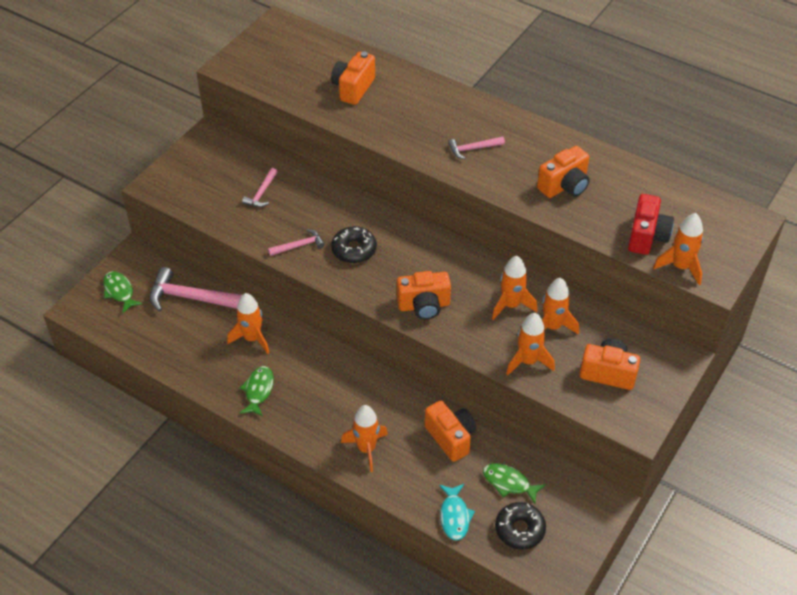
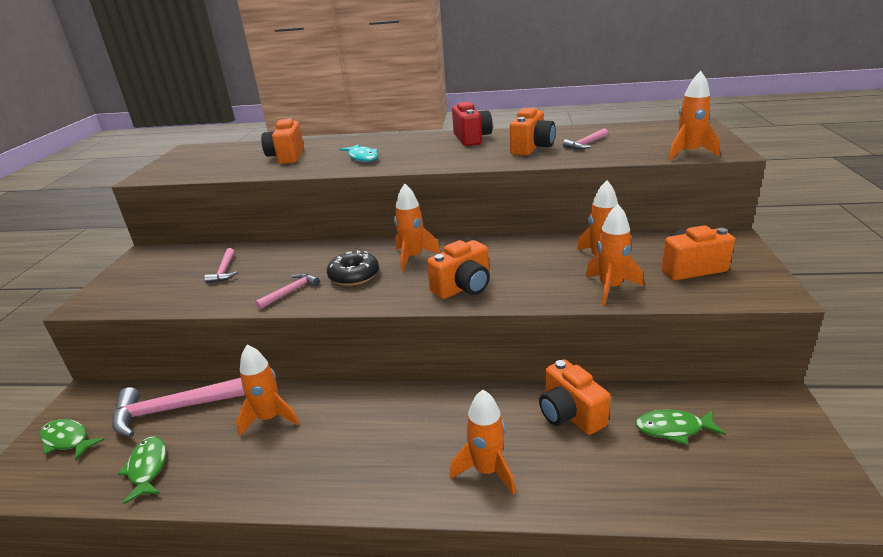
camera: 25 degrees left, 20 degrees down
green fish [240,366,274,417] -> green fish moved to [118,436,166,504]
orange camera [425,401,476,462] -> orange camera turned 150 degrees counterclockwise [539,359,611,435]
turquoise fish [439,484,475,540] -> turquoise fish moved to [340,144,378,162]
pink hammer [448,136,505,159] -> pink hammer moved to [563,128,608,149]
orange rocket [492,256,537,320] -> orange rocket moved to [394,183,441,272]
black donut [495,502,546,550] -> none
red camera [628,194,674,255] -> red camera moved to [452,101,493,146]

